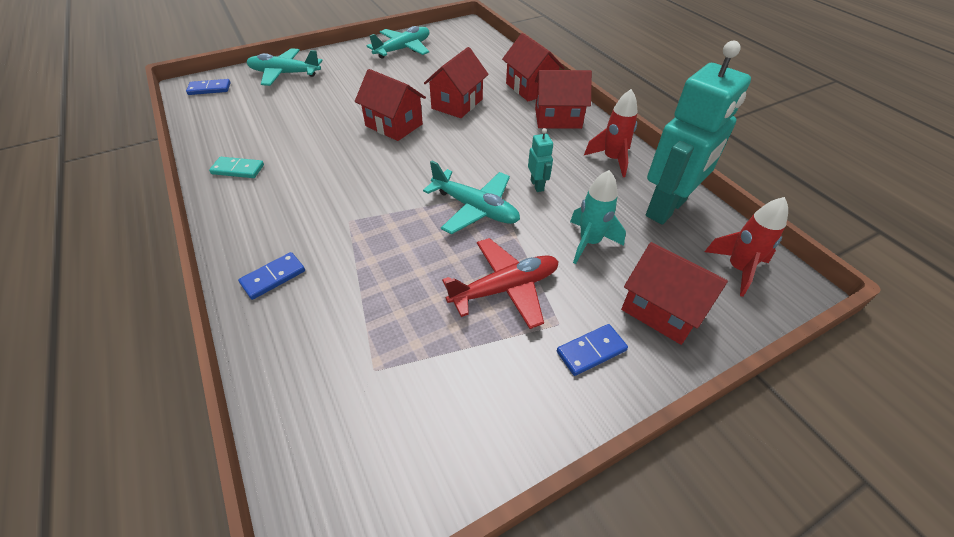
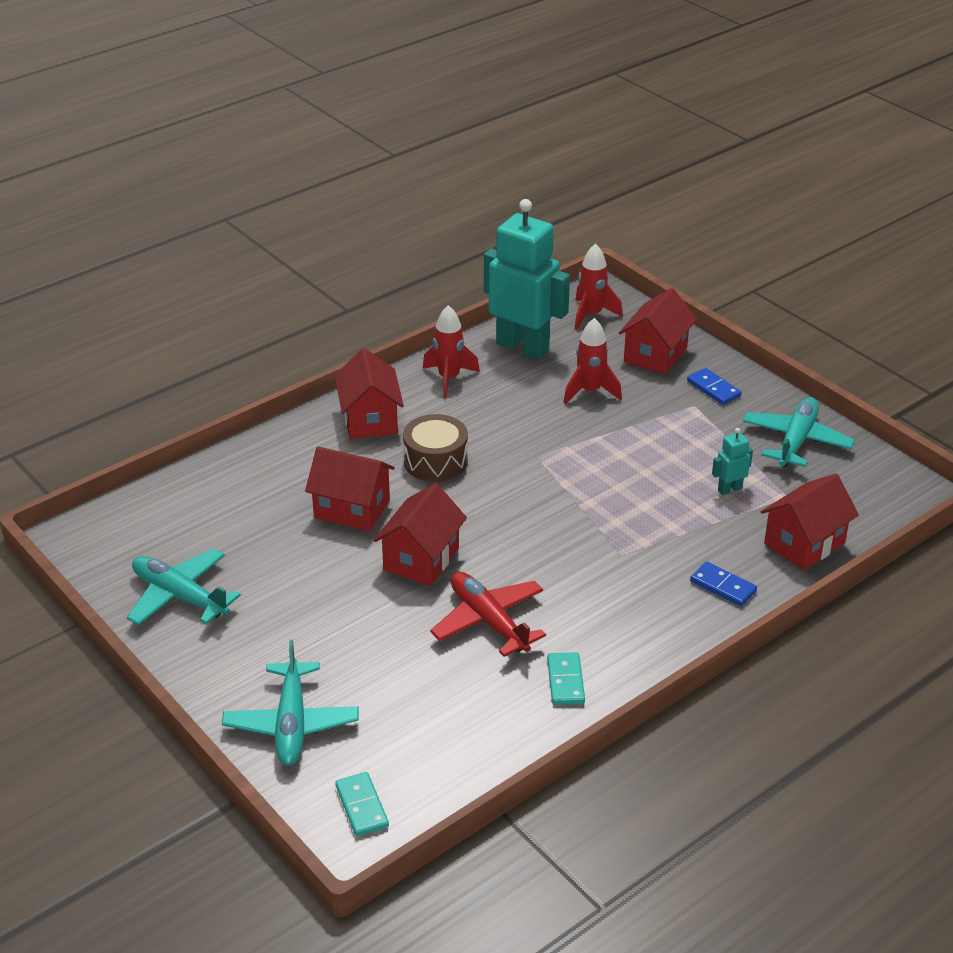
camera: 100 degrees left, 10 degrees down
blue domino [186,79,231,95] -> turquoise domino [335,772,389,836]
turquoise plane [423,160,520,234] -> turquoise plane moved to [743,397,855,467]
red plane [442,238,559,329] -> red plane moved to [430,572,546,657]
red house [502,33,565,101] -> red house moved to [761,473,859,570]
turquoise robot [528,128,553,192] -> turquoise robot moved to [712,428,753,495]
turquoise rocket [570,170,626,264] -> red rocket [563,318,622,404]
none -> brown drum [403,414,468,482]

